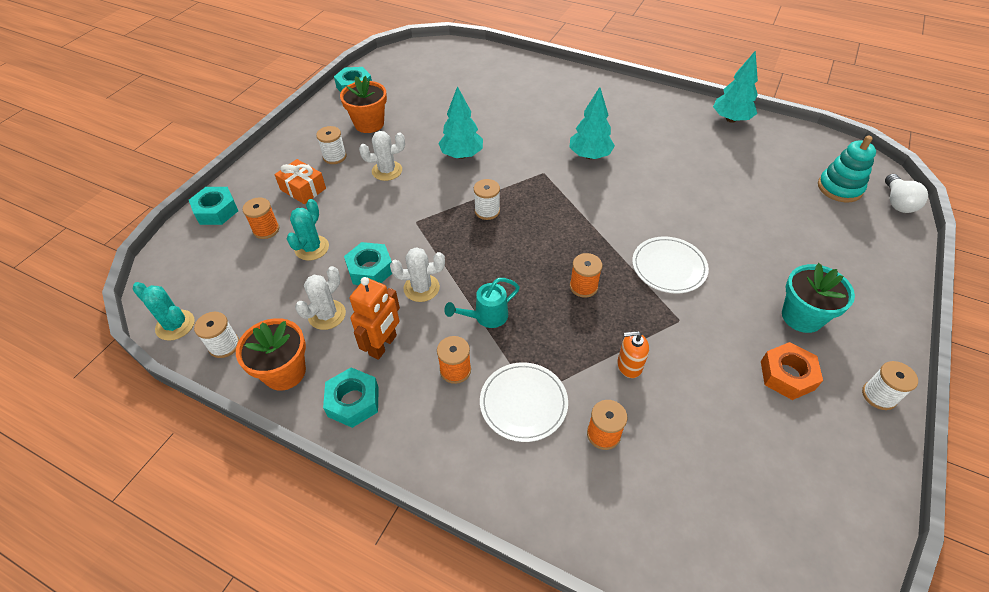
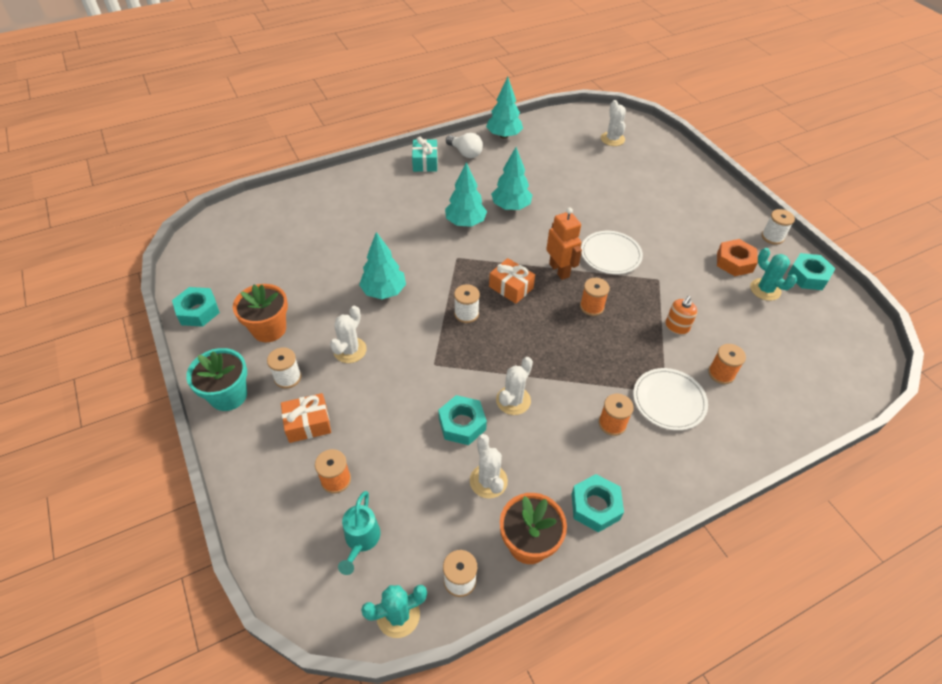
camera: 55 degrees left, 0 degrees up
turquoise nut [189,187,238,225] -> turquoise nut moved to [788,253,836,290]
turquoise cactus [287,199,329,261] -> turquoise cactus moved to [750,248,797,301]
orange robot [350,277,400,360] -> orange robot moved to [546,208,582,280]
turquoise watering can [444,278,520,328] -> turquoise watering can moved to [338,491,381,575]
turquoise flower pot [782,263,855,333] -> turquoise flower pot moved to [186,348,247,411]
turquoise stacking toy [818,136,876,202] -> white cactus [601,100,626,146]
white light bulb [885,174,928,213] -> white light bulb moved to [446,133,483,158]
none -> turquoise gift [412,137,438,172]
none -> orange gift [489,258,535,304]
none -> turquoise tree [491,147,532,210]

